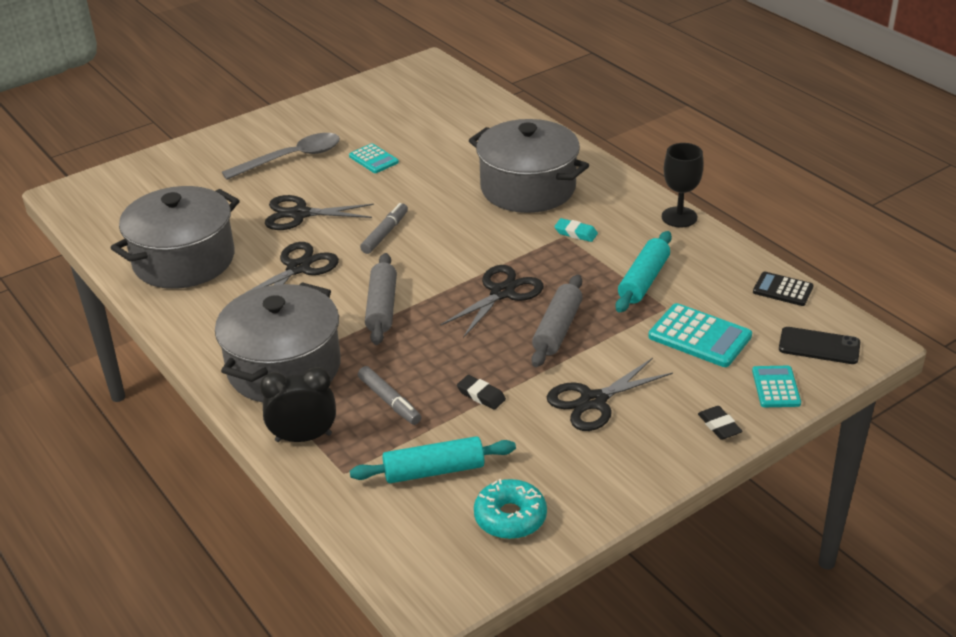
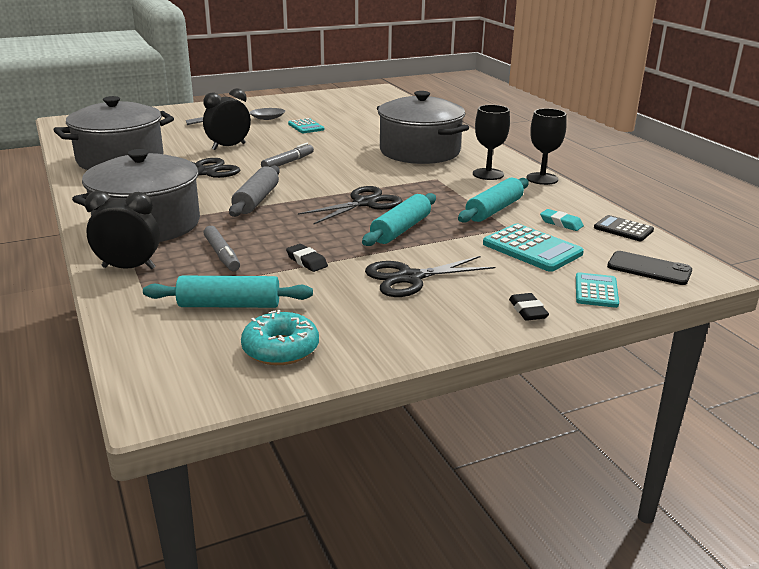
camera: 10 degrees right, 10 degrees down
black scissors [265,195,374,230] -> black clock [203,88,251,150]
grey rolling pin [531,275,583,367] -> turquoise rolling pin [362,193,436,246]
turquoise eraser [554,218,598,242] -> turquoise eraser moved to [540,209,584,231]
none -> black goblet [473,105,510,180]

